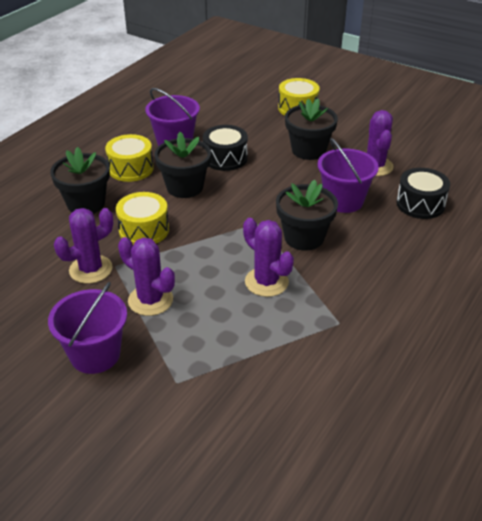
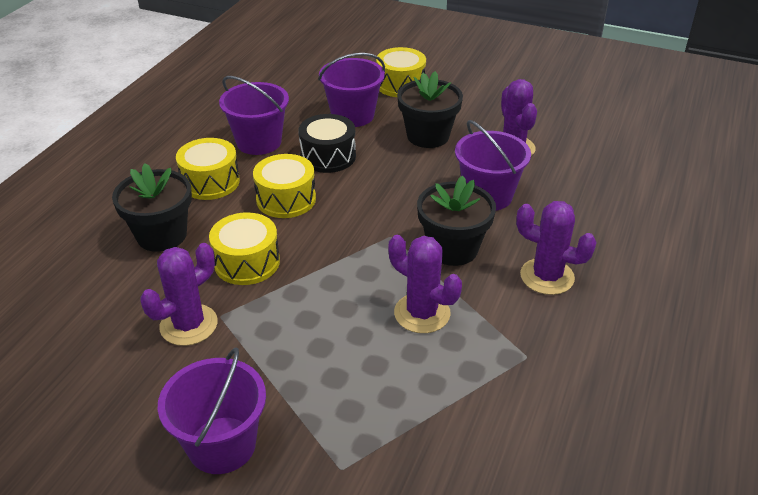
camera: 10 degrees left, 0 degrees up
purple cactus [118,237,175,316] -> purple cactus moved to [516,201,597,295]
black flower pot [154,132,211,198] -> yellow drum [253,154,316,218]
black drum [396,168,450,219] -> none
none -> purple bucket [318,53,385,127]

